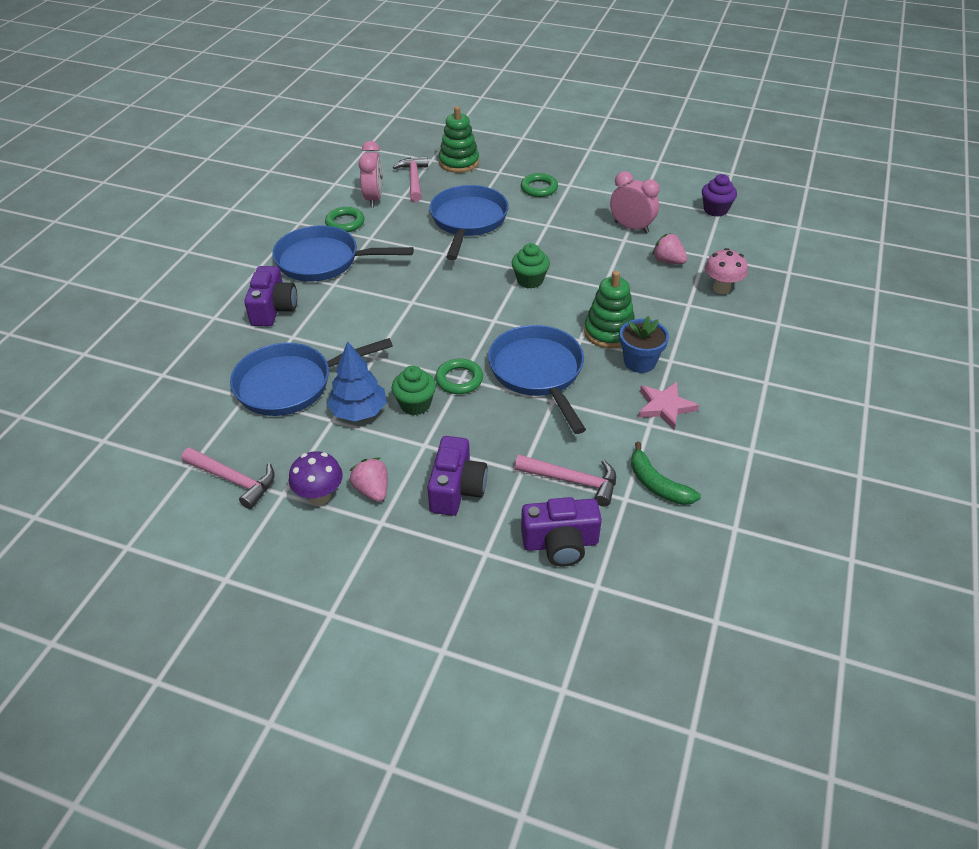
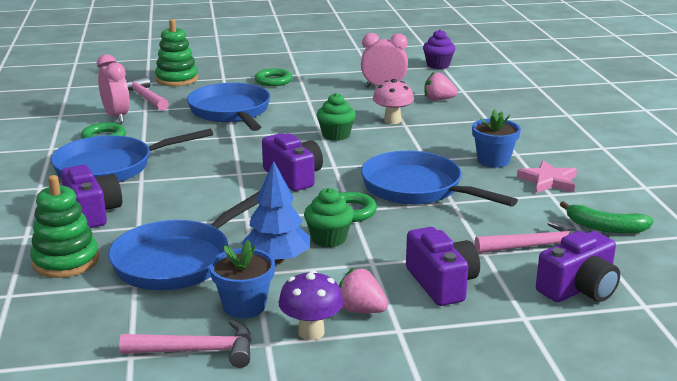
camera: 30 degrees left, 20 degrees down
green stacking toy [584,271,634,349] -> green stacking toy moved to [30,175,99,278]
pink mushroom [705,248,748,294] -> pink mushroom moved to [373,79,414,124]
none -> blue flower pot [210,240,275,318]
none -> purple camera [262,133,323,191]

